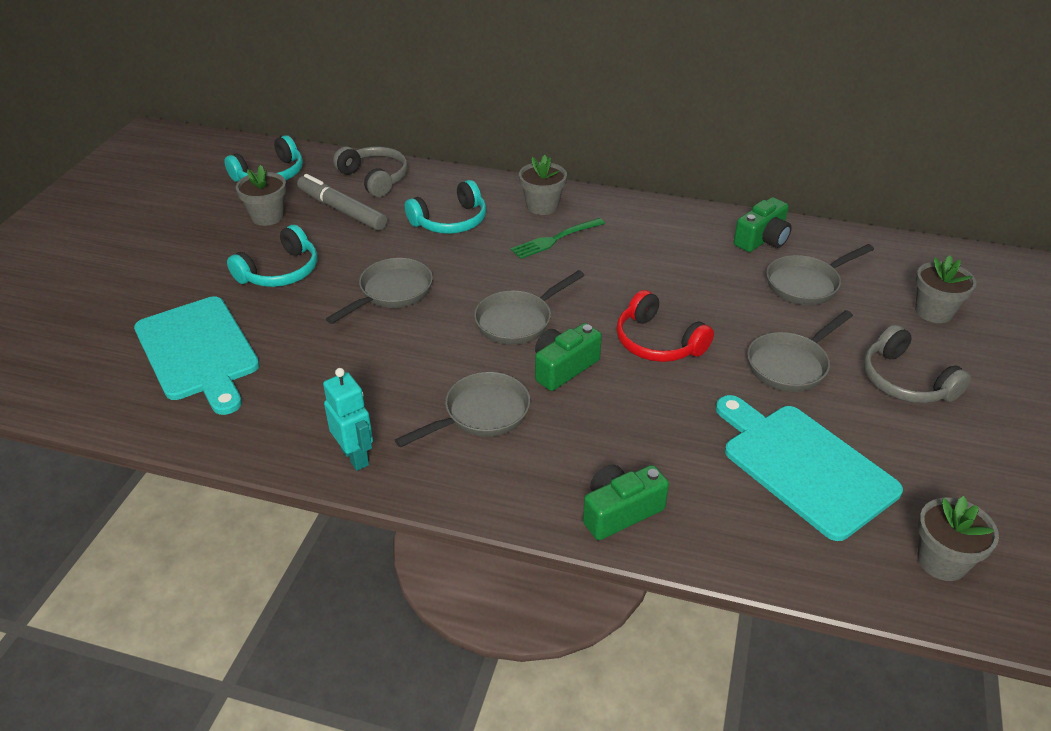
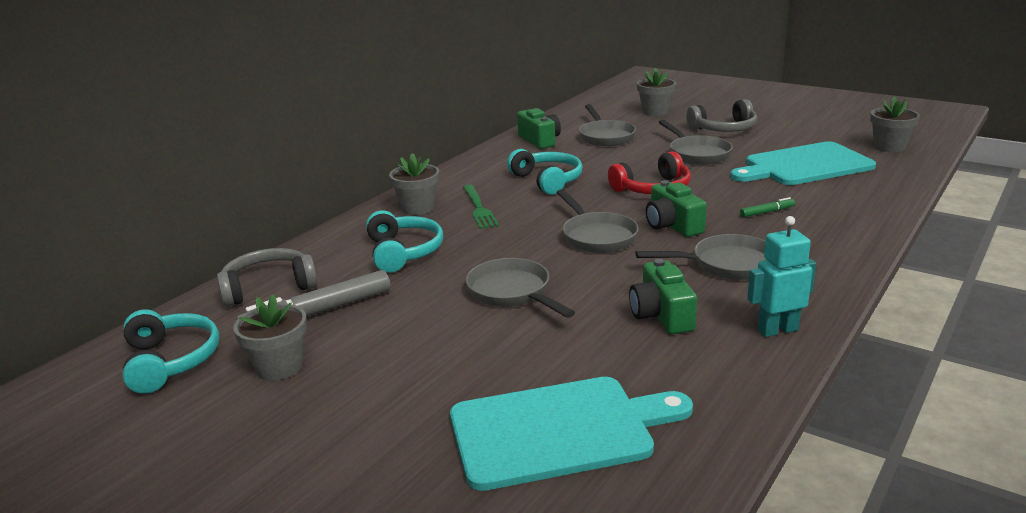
camera: 70 degrees left, 15 degrees down
turquoise headphones [227,225,317,287] -> turquoise headphones moved to [507,149,583,195]
grey pan [395,372,530,447] -> grey pan turned 105 degrees clockwise [636,234,767,280]
green camera [583,465,669,540] -> green camera moved to [629,259,697,334]
none -> green marker [740,197,795,217]

